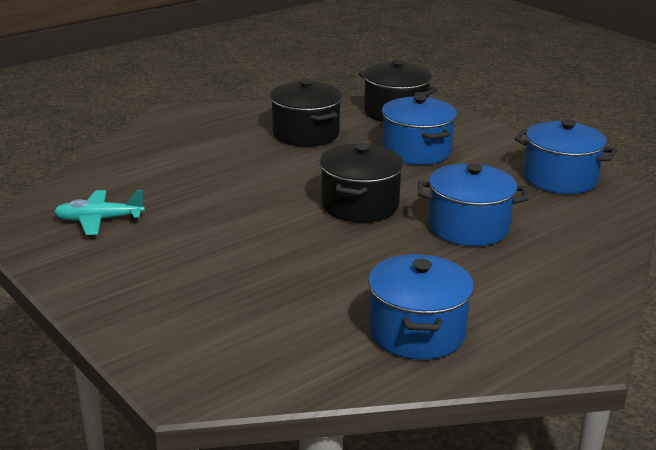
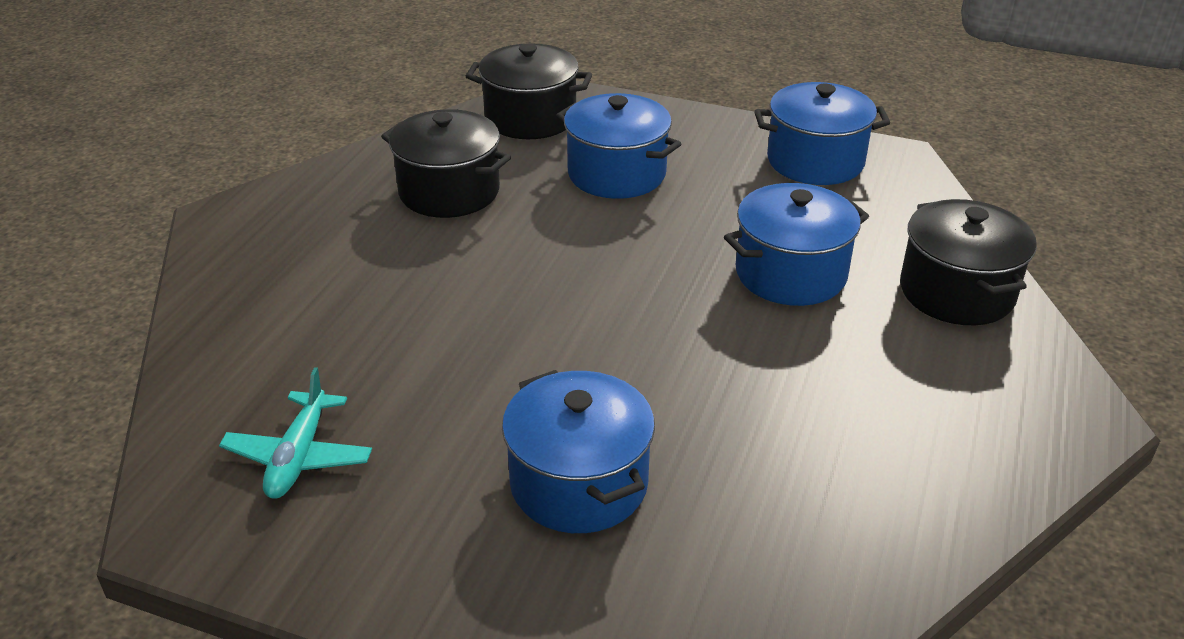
camera: 30 degrees left, 10 degrees up
turquoise plane [54,190,145,235] -> turquoise plane turned 45 degrees counterclockwise [219,367,372,499]
black pot [320,143,404,222] -> black pot moved to [900,199,1037,325]
blue pot [368,254,474,360] -> blue pot moved to [502,370,655,533]

